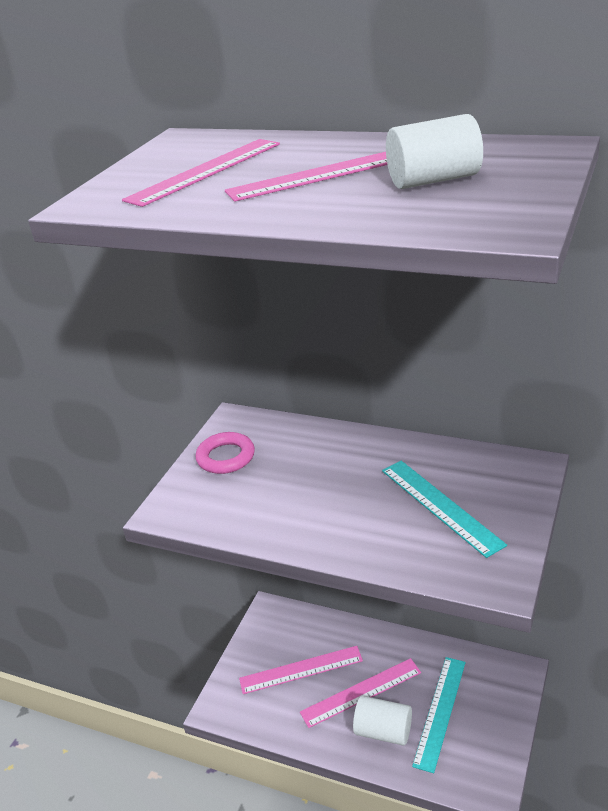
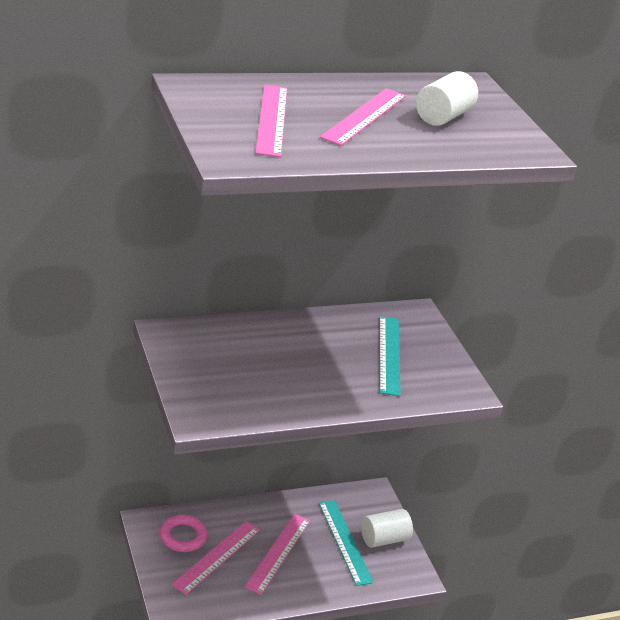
camera: 50 degrees left, 0 degrees up
pink ring [195,432,255,474] -> pink ring moved to [160,515,207,552]
white cylinder [353,696,412,746] -> white cylinder moved to [361,509,413,548]
turquoise ruler [382,461,507,558] -> turquoise ruler turned 75 degrees clockwise [379,316,401,396]

